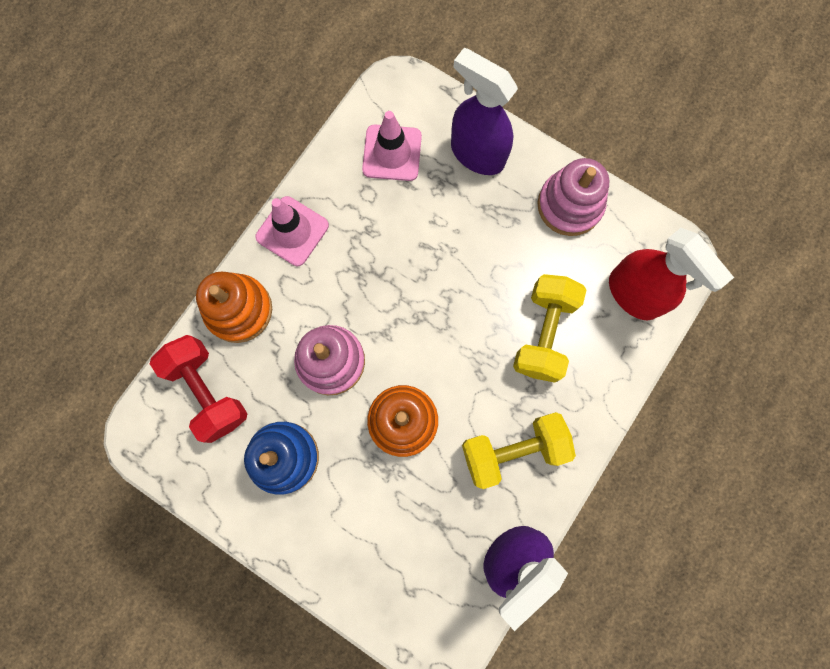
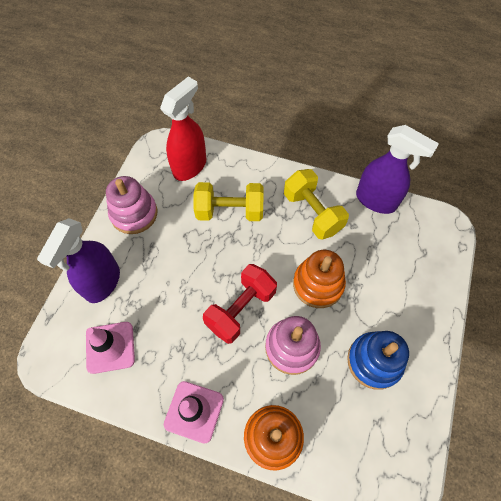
camera: 105 degrees left, 15 degrees down
red dumbbell [150,335,248,443] -> red dumbbell moved to [203,264,277,344]

